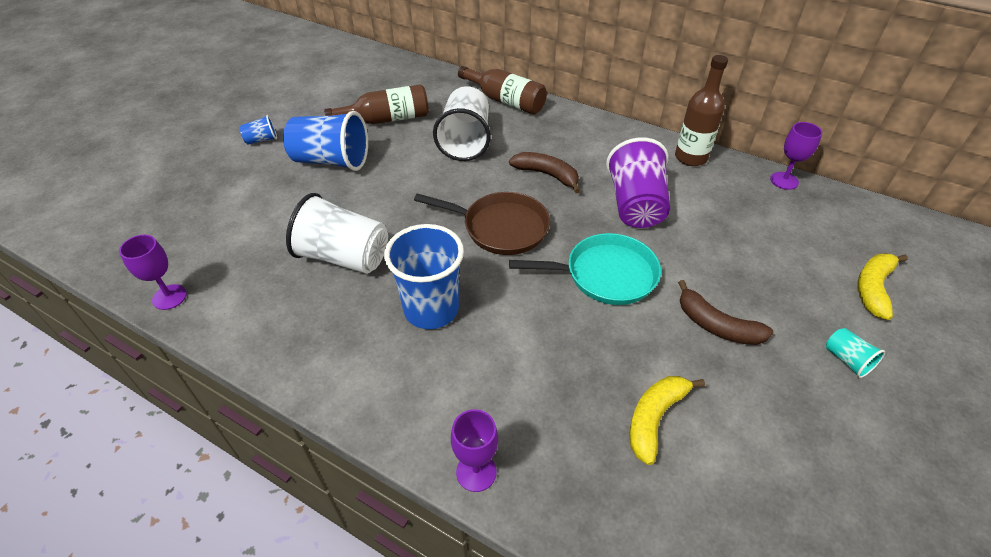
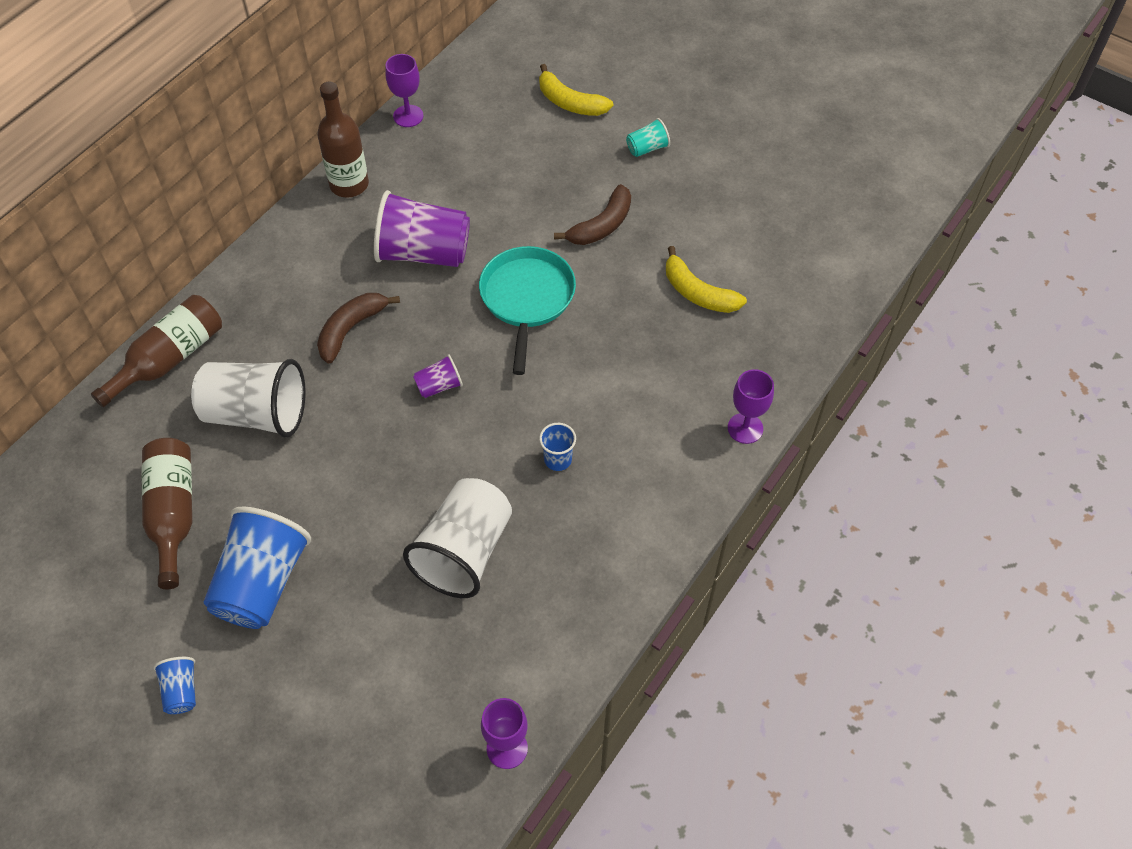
camera: 85 degrees left, 10 degrees up
blue cup [384,224,464,329] -> blue cup [539,423,576,471], size x0.46
brown pan [414,192,550,255] -> purple cup [413,354,463,398]

